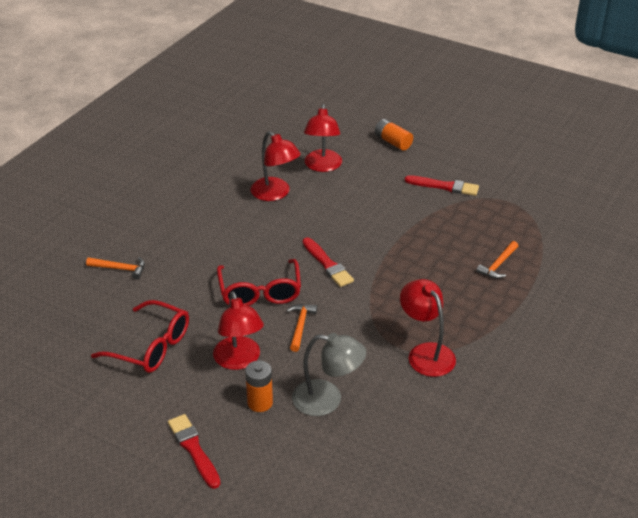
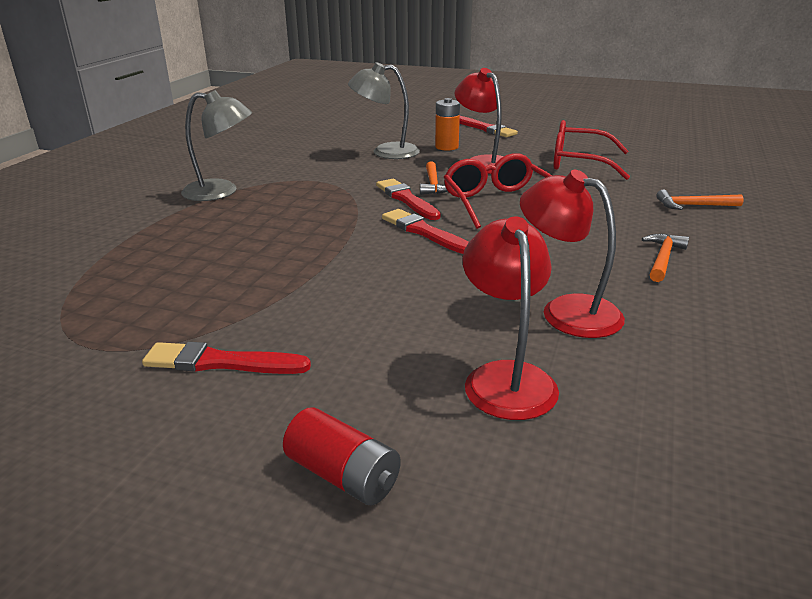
camera: 170 degrees right, 10 degrees down
orange battery [375,119,413,151] -> red battery [283,407,401,506]
red lamp [400,279,456,377] -> none
orange hammer [476,241,518,279] -> orange hammer moved to [642,234,689,282]
none -> grey lamp [181,90,252,201]
none -> red brush [376,179,441,220]

